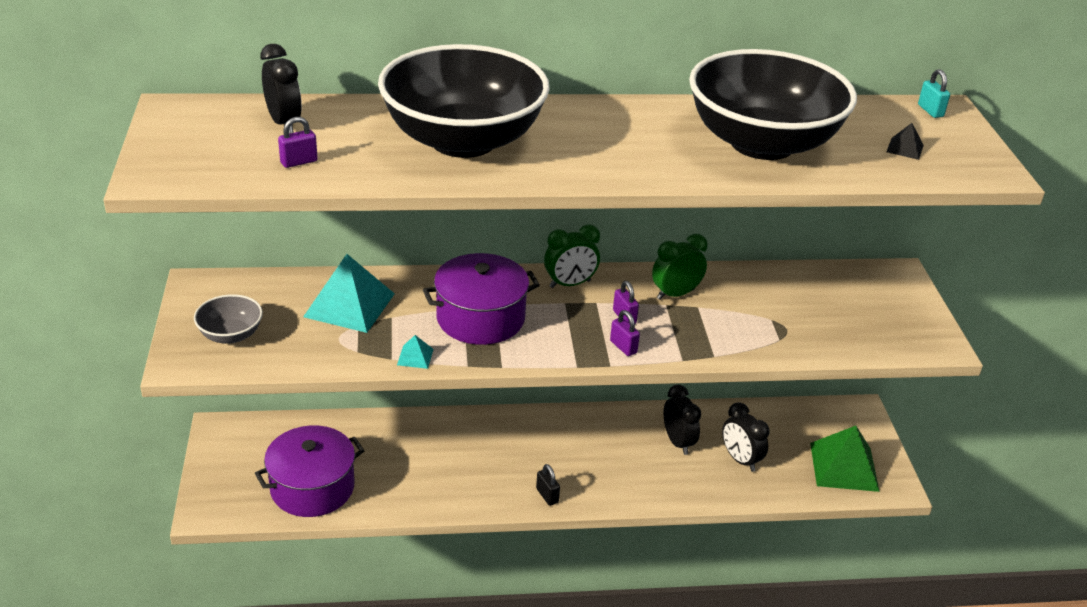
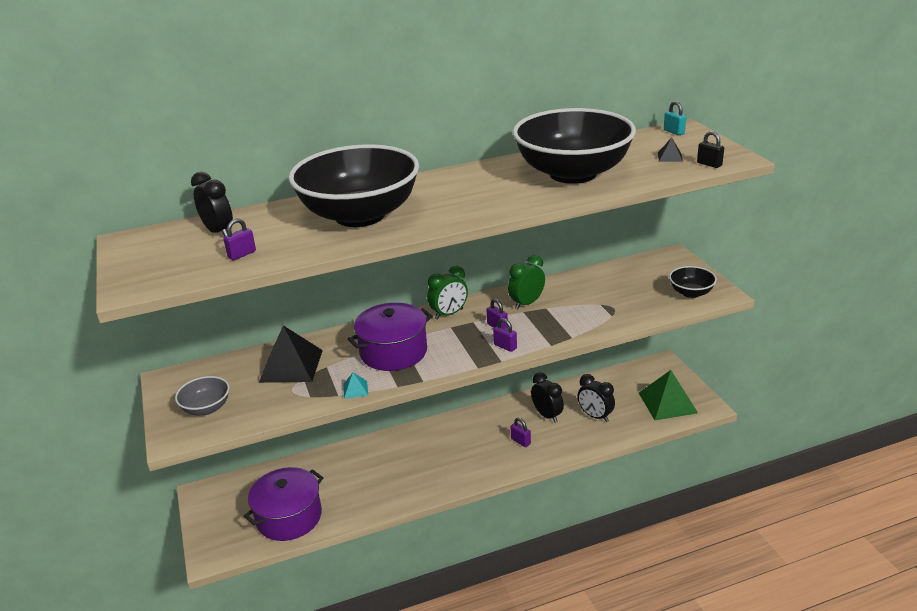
camera: 10 degrees left, 5 degrees down
turquoise pyramid [303,254,395,333] -> black pyramid [259,325,323,383]
black padlock [536,464,560,506] -> black padlock moved to [697,131,724,168]
none -> purple padlock [511,418,531,447]
none -> black bowl [669,266,717,298]

